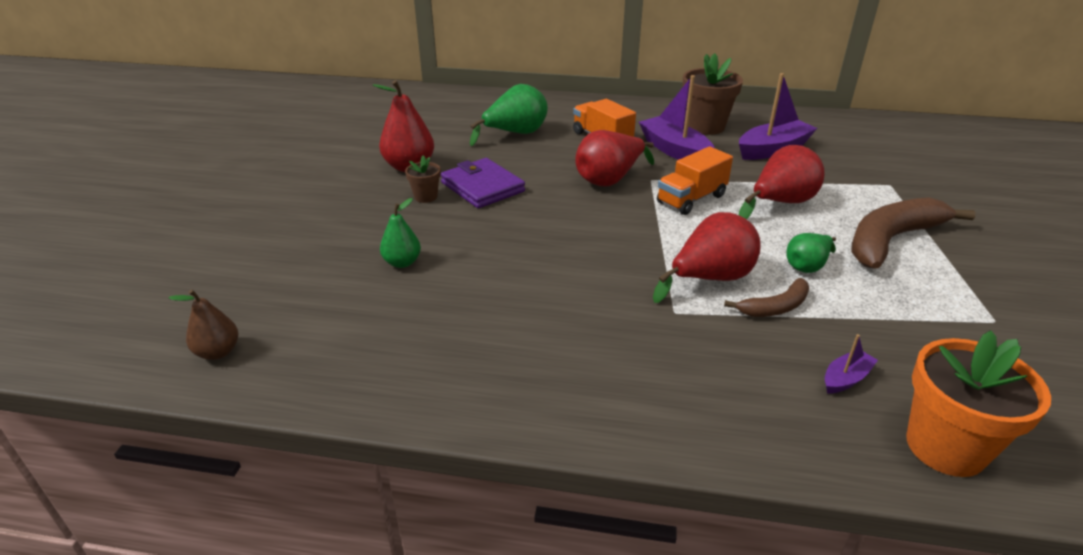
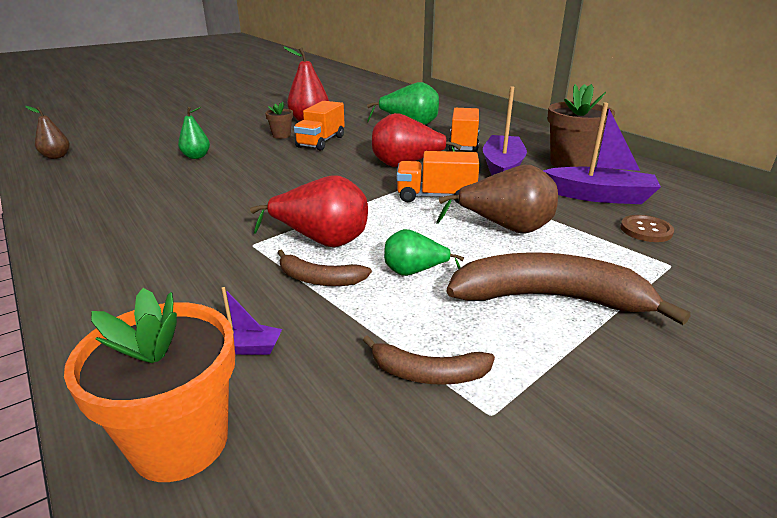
camera: 45 degrees right, 5 degrees down
purple wallet [441,158,525,208] -> orange truck [294,101,345,151]
red pear [739,145,825,219] -> brown pear [436,165,558,234]
none -> brown banana [363,335,495,385]
none -> brown button [620,215,674,242]

